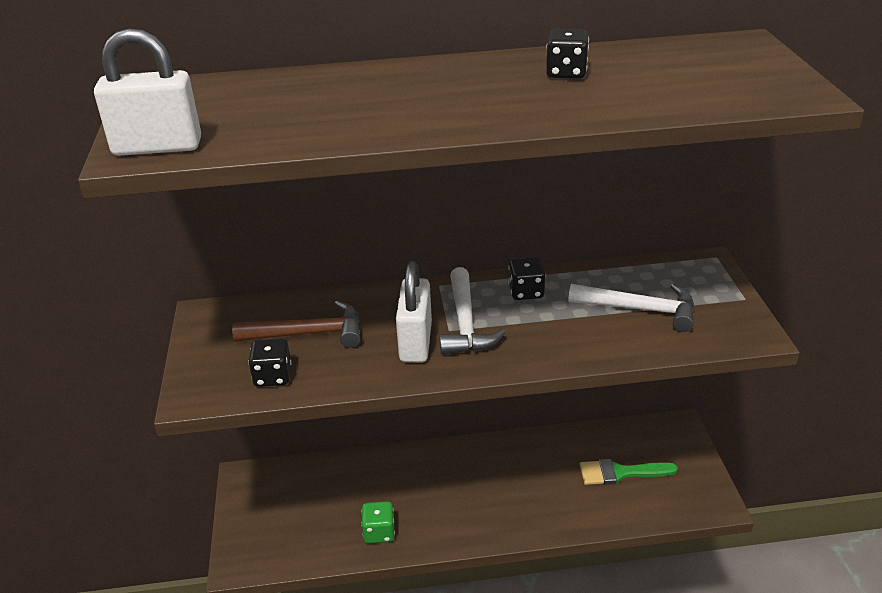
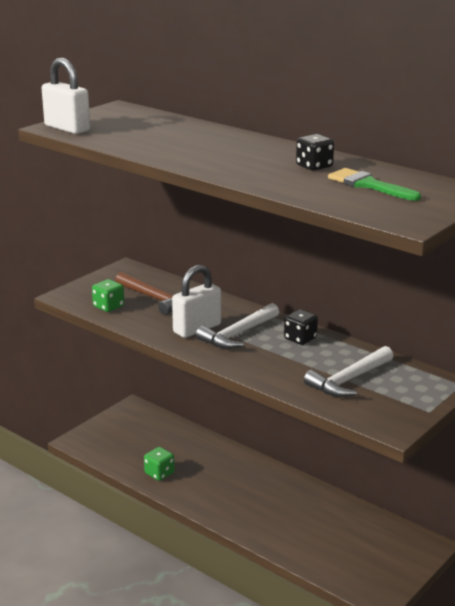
camera: 45 degrees right, 10 degrees down
black dice [248,338,291,387] -> green dice [92,279,124,312]
white hammer [568,284,694,332] -> white hammer turned 75 degrees clockwise [304,346,393,397]
green brush [580,459,678,485] -> green brush moved to [328,168,421,201]

